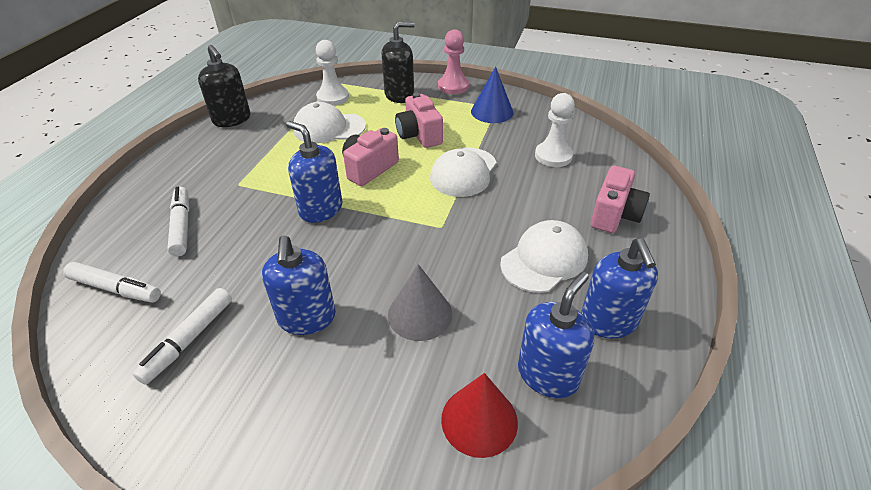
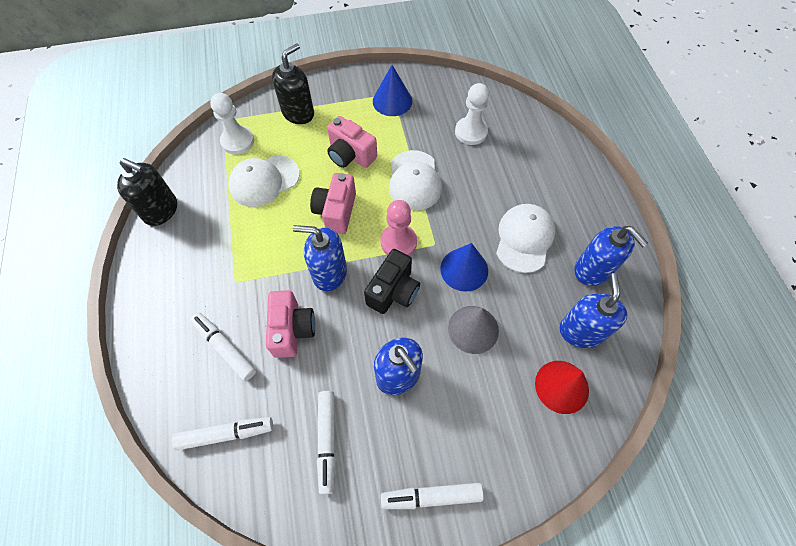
camera: 30 degrees left, 20 degrees up
pink pawn [438,29,469,94] -> pink pawn moved to [381,200,417,256]
pink camera [591,166,650,233] -> pink camera moved to [266,290,316,358]
none -> black camera [364,249,420,314]
none -> white marker [381,483,484,509]
none -> blue cone [440,243,488,292]

